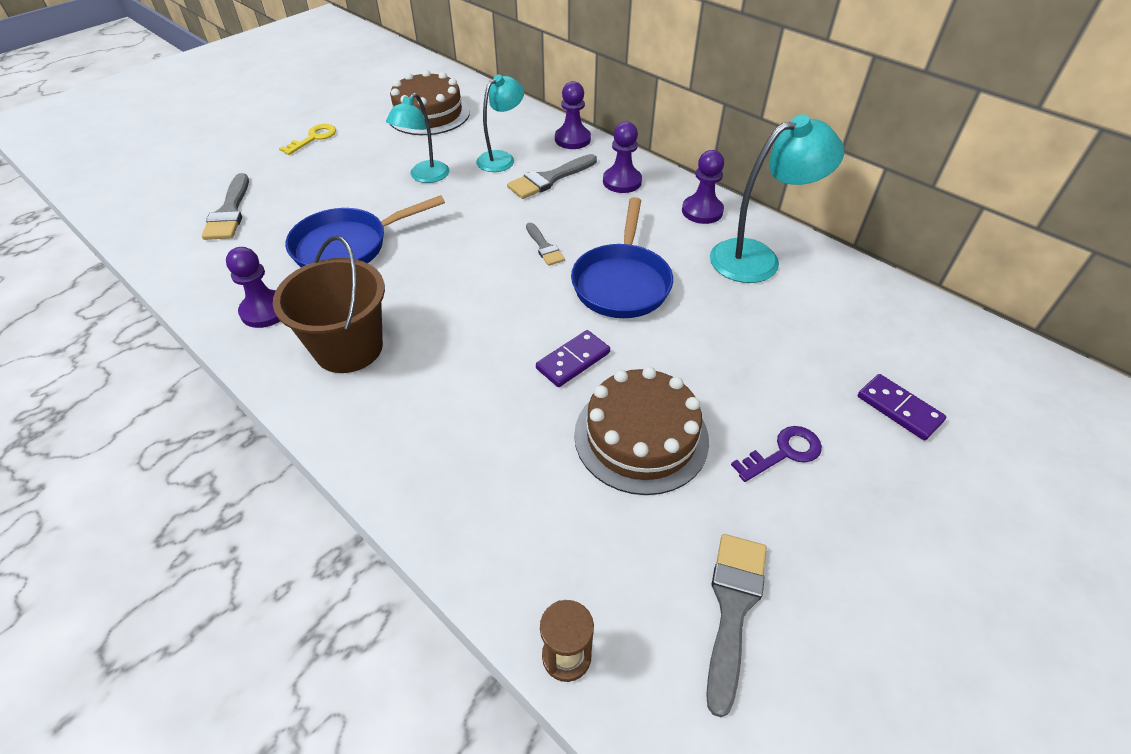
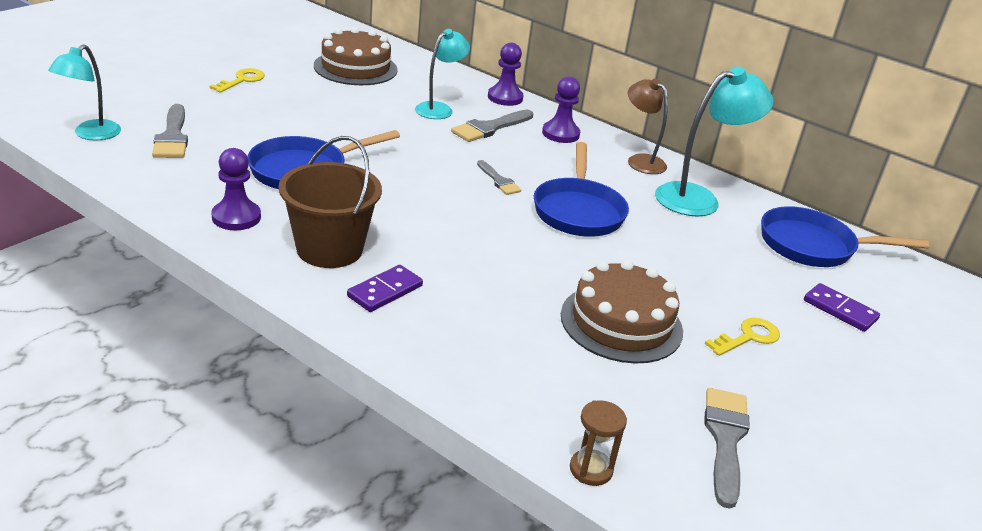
camera: 10 degrees left, 15 degrees down
turquoise lamp [386,93,449,183] -> turquoise lamp moved to [48,44,121,140]
purple domino [536,330,610,387] -> purple domino moved to [347,265,423,312]
purple pawn [682,150,724,224] -> brown lamp [628,78,668,174]
purple key [731,426,822,482] -> yellow key [705,318,780,356]
none -> blue pan [761,206,930,267]

